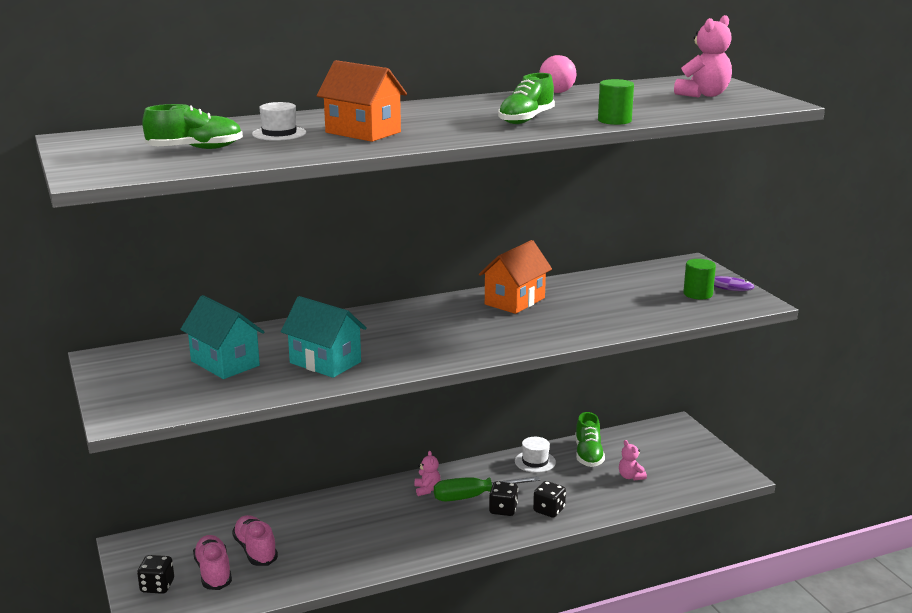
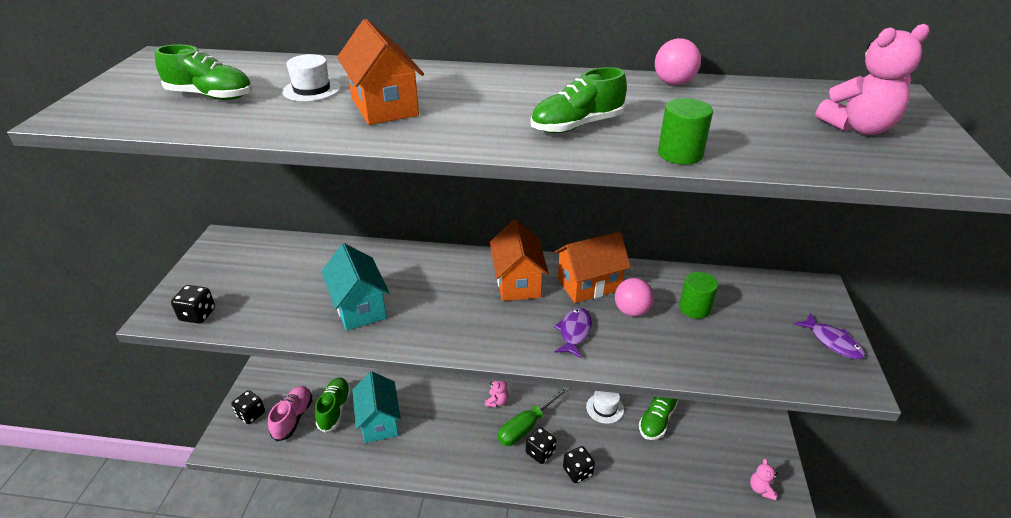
camera: 30 degrees right, 15 degrees up
turquoise house [180,295,264,379] -> turquoise house moved to [352,371,401,443]
pink shoe [232,515,278,566] -> green shoe [315,377,351,432]
green screwdriver [434,476,540,501] -> green screwdriver turned 60 degrees counterclockwise [498,388,571,446]
pink teddy bear [619,440,647,481] -> pink teddy bear moved to [750,459,778,500]
green cylinder [683,259,716,299] -> green cylinder moved to [679,272,718,319]
none -> black dice [171,285,215,324]
none -> orange house [490,219,549,301]
none -> purple fish [554,308,592,358]
none -> pink ball [615,278,654,317]

